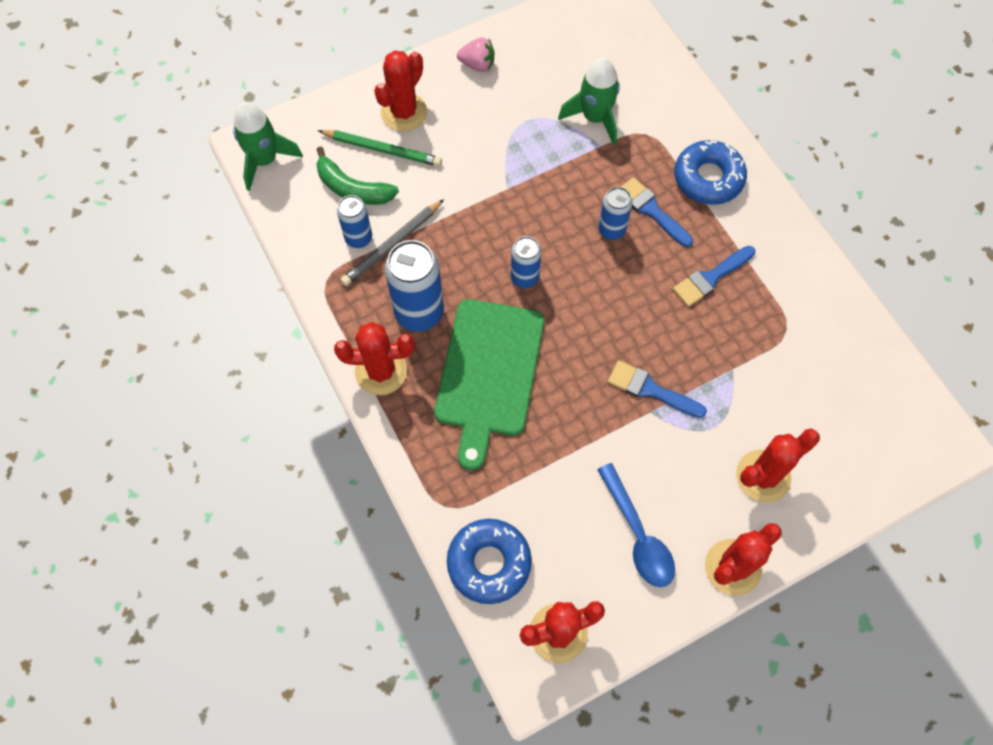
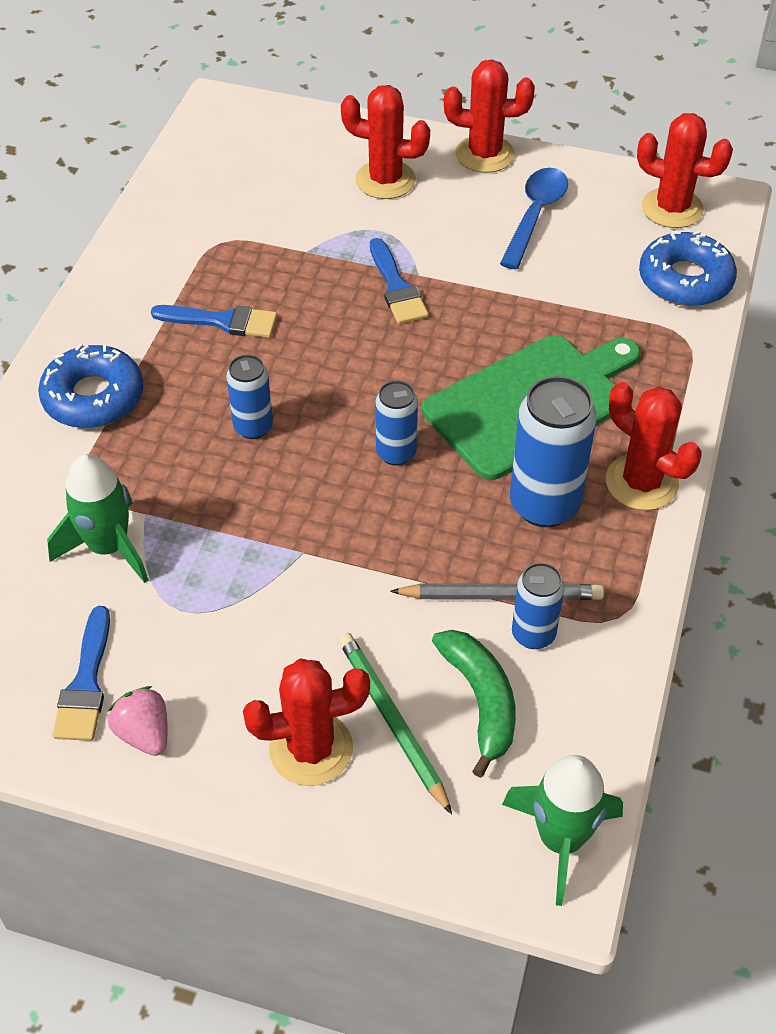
camera: 135 degrees left, 15 degrees down
blue brush [621,177,693,247] -> blue brush moved to [52,606,110,741]

